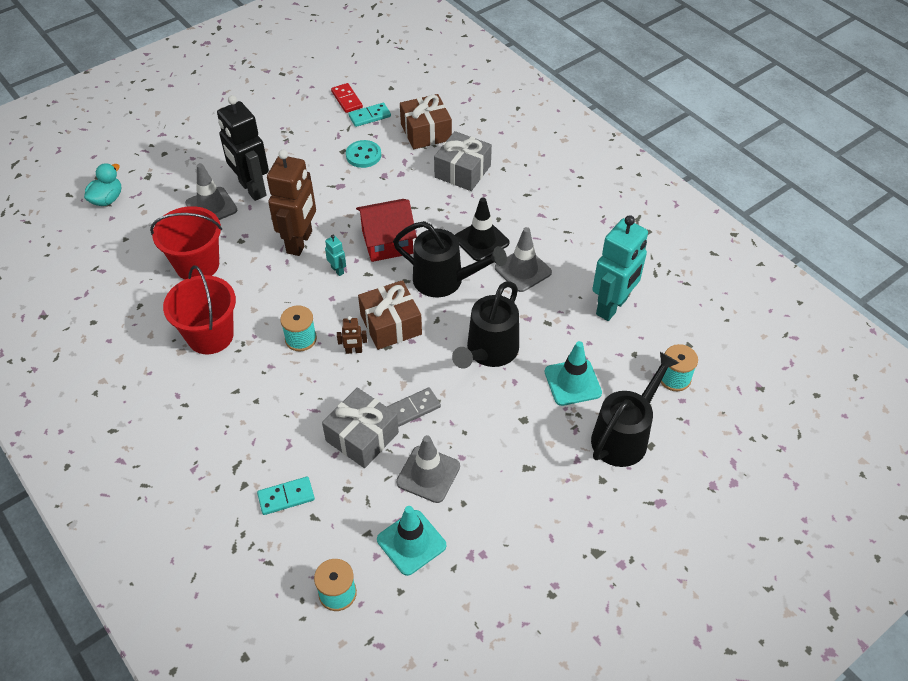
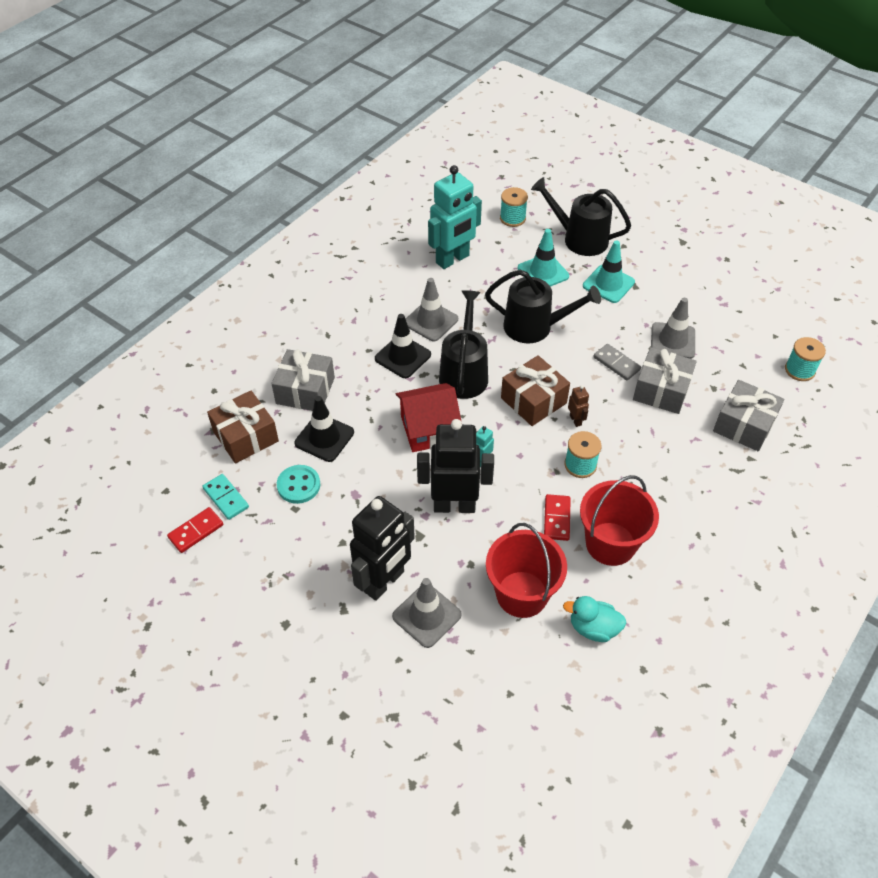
camera: 105 degrees left, 0 degrees up
turquoise duck [84,163,121,206] -> turquoise duck moved to [563,596,626,642]
turquoise domino [257,476,315,515] -> grey gift [713,380,784,451]
brown robot [267,150,316,256] -> black robot [417,419,494,513]
red house [356,199,417,262] -> red house turned 75 degrees counterclockwise [396,383,462,452]
turquoise traffic cone [377,506,446,576] -> turquoise traffic cone moved to [583,240,635,303]
turquoise robot [592,215,648,321] -> turquoise robot turned 120 degrees clockwise [428,165,482,269]
none -> black traffic cone [294,396,354,462]
none -> red domino [544,494,571,541]

